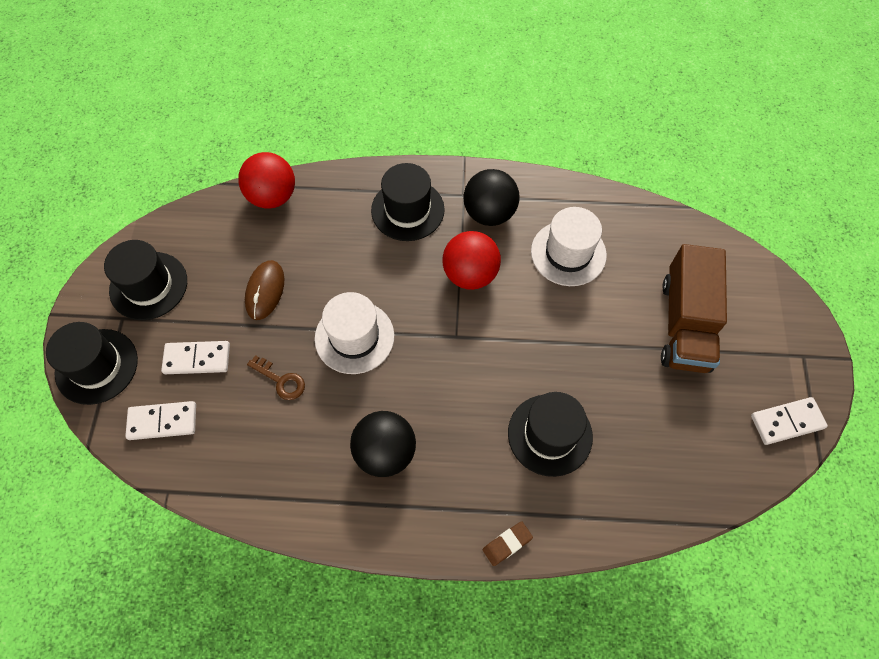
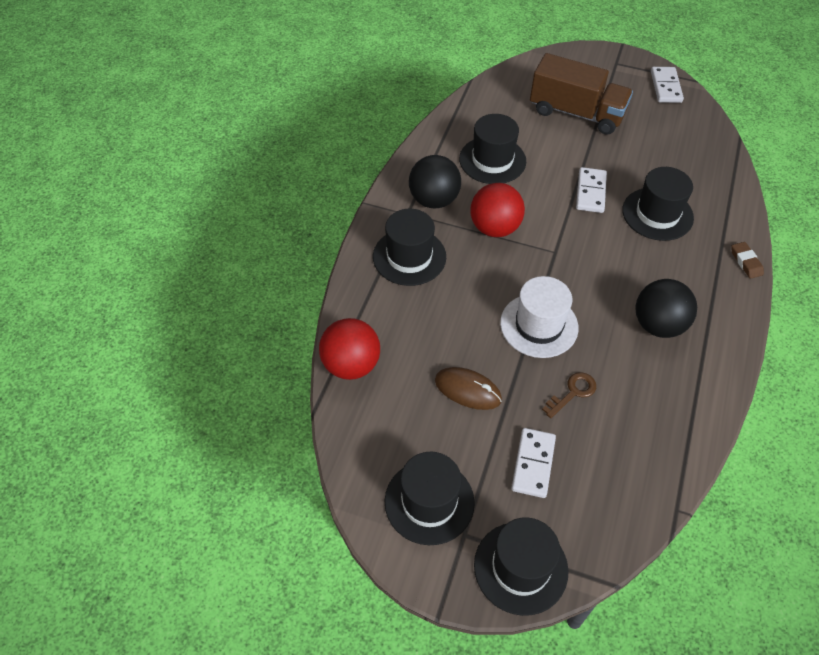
camera: 75 degrees left, 10 degrees down
white domino [125,401,196,440] -> white domino moved to [576,167,607,213]
white hat [531,207,607,286] -> black hat [459,114,526,184]

